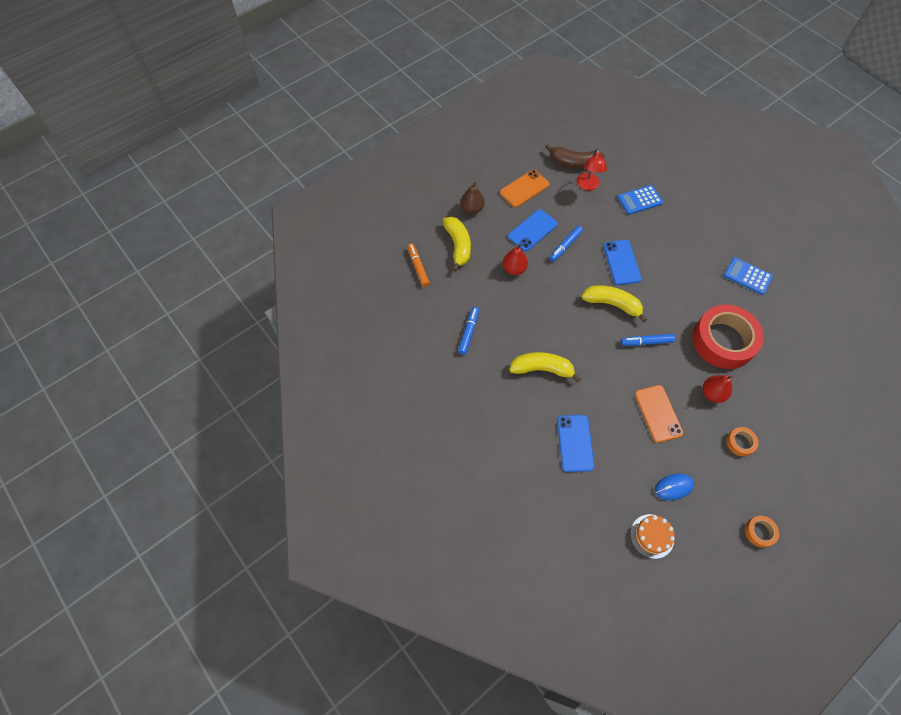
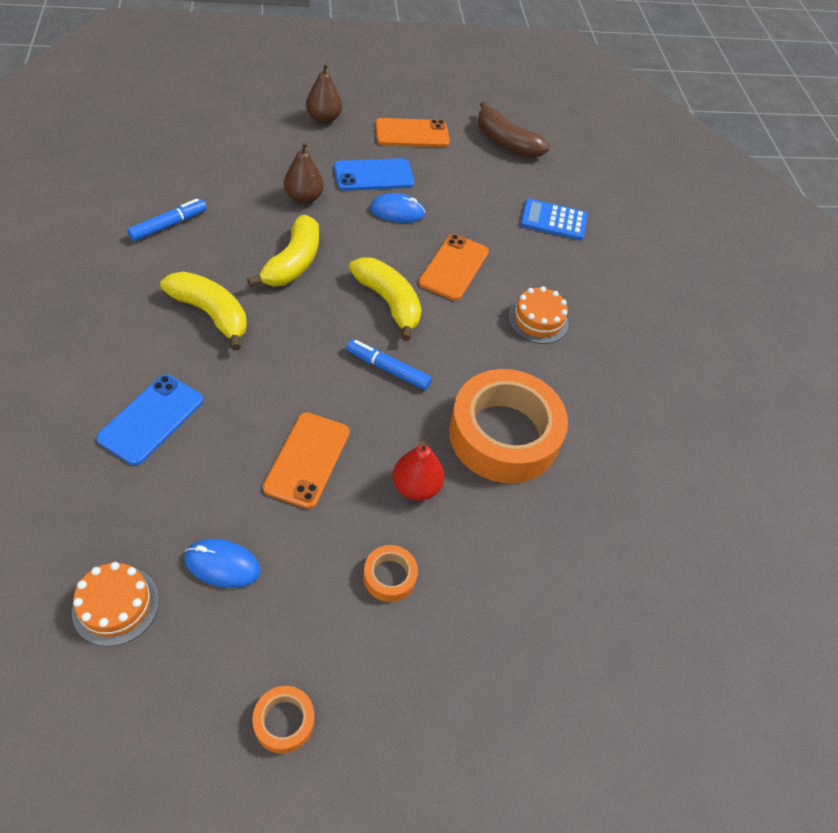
camera: 25 degrees right, 10 degrees down
orange marker [407,243,430,287] -> none
yellow banana [443,217,471,272] -> yellow banana moved to [247,215,319,287]
red pear [503,243,528,275] -> brown pear [284,141,324,204]
blue marker [549,226,583,262] -> blue mouse [370,193,425,223]
red lamp [577,148,607,191] -> none
blue phone [603,240,642,285] -> orange phone [419,234,489,301]
red tape [692,305,764,369] -> orange tape [449,369,568,483]
blue calculator [724,257,773,295] -> none
none -> orange cake [508,286,569,344]

